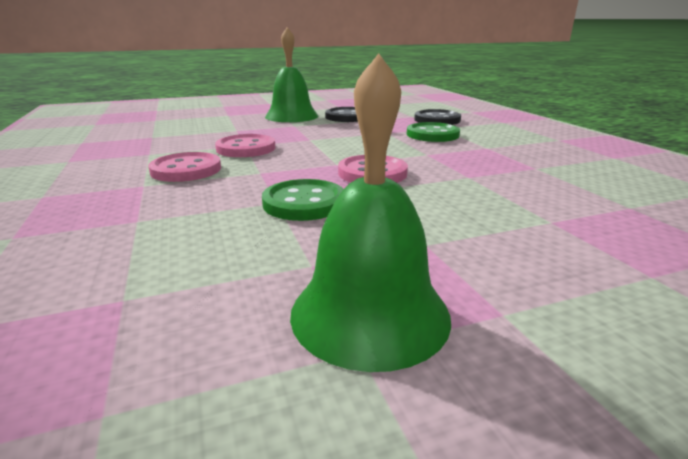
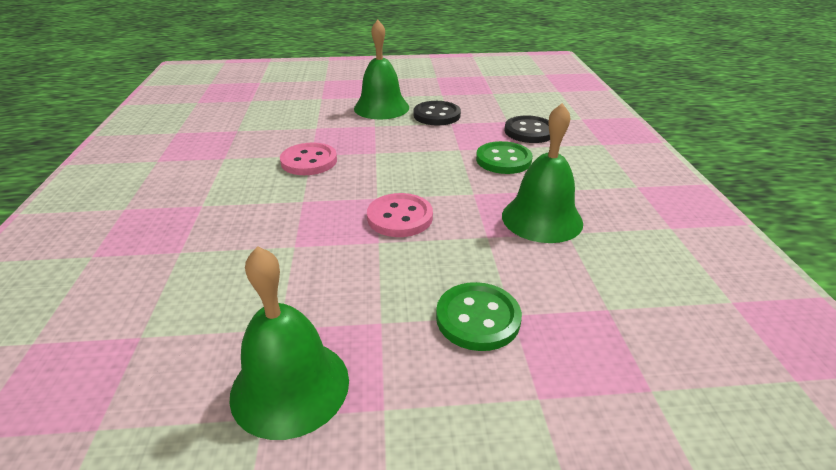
camera: 15 degrees right, 10 degrees up
pink button [148,152,221,182] -> none
green button [262,179,344,221] -> green button moved to [436,282,522,351]
none -> green bell [502,103,583,243]

